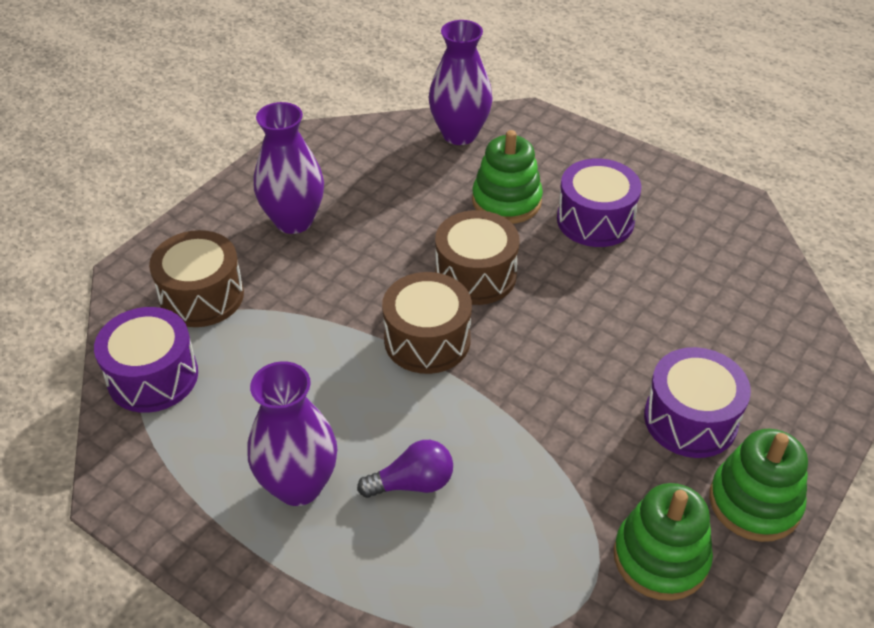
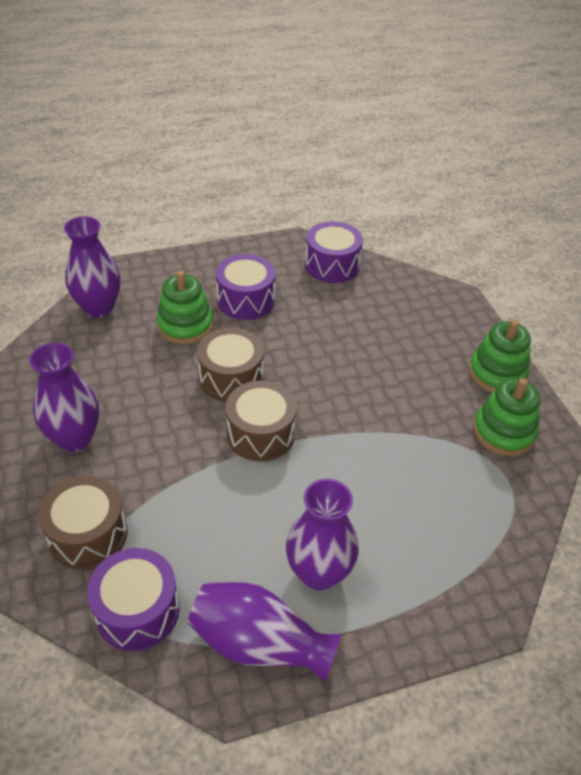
camera: 55 degrees left, 0 degrees up
purple light bulb [357,440,453,498] -> none
purple drum [644,347,751,458] -> purple drum moved to [305,221,363,283]
none -> purple vase [188,582,340,682]

